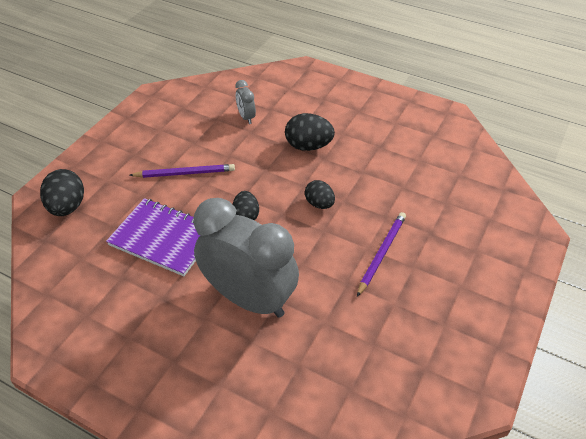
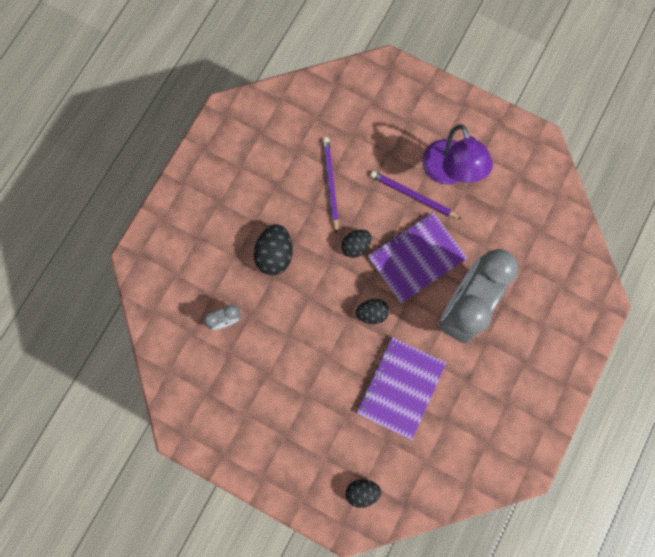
camera: 90 degrees left, 30 degrees up
black egg [40,169,84,216] -> black egg [346,479,381,508], size x0.65
purple pencil [130,164,235,178] -> purple pencil moved to [323,137,339,234]
none -> purple notebook [368,212,467,303]
none -> purple lamp [423,124,493,184]

